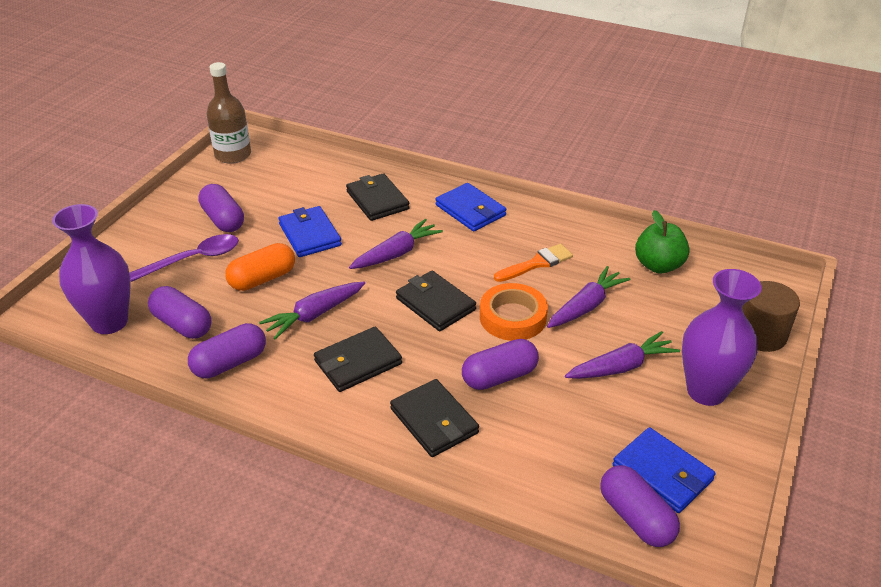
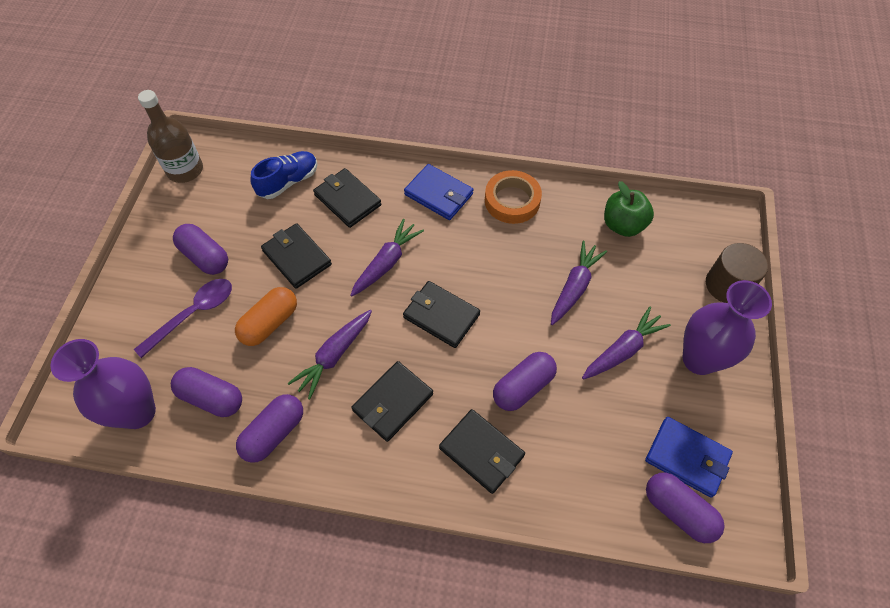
camera: 15 degrees left, 20 degrees up
blue wallet [278,206,342,257] -> black wallet [261,223,332,289]
orange tape [480,283,548,341] -> orange tape moved to [485,170,542,224]
orange brush [494,244,573,282] -> none
none -> blue shoe [251,151,318,199]

